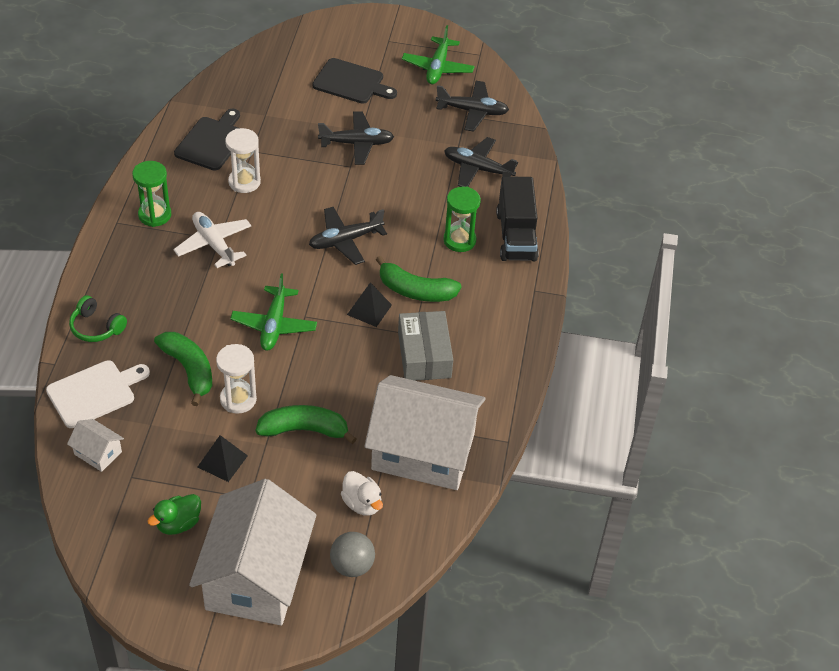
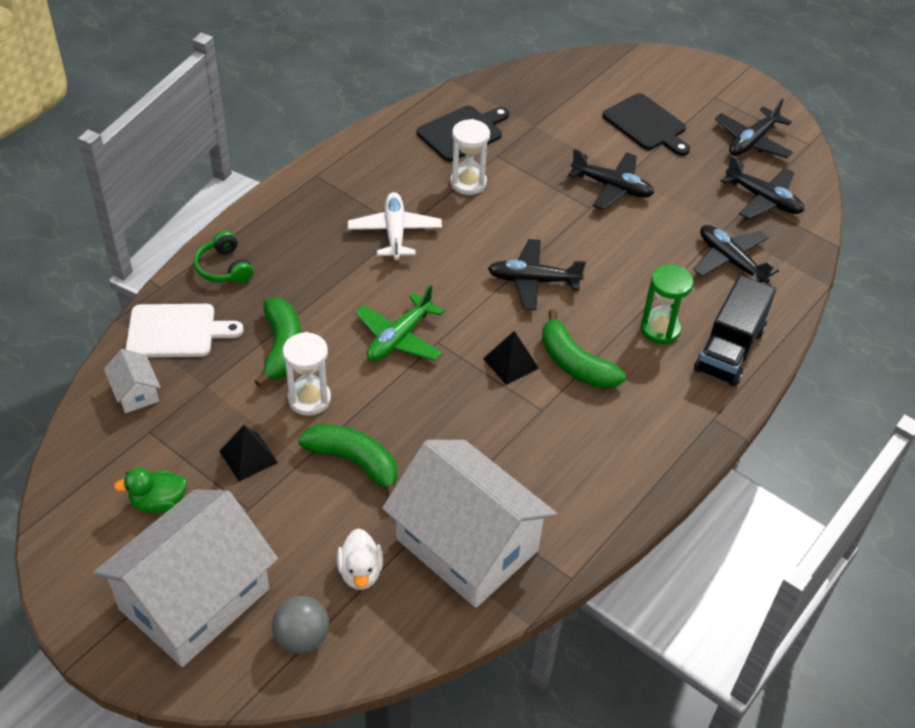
camera: 30 degrees right, 0 degrees up
green hourglass [132,161,171,227] -> none
grey box [398,311,453,381] -> none
green plane [402,25,475,84] -> black plane [715,98,793,158]

